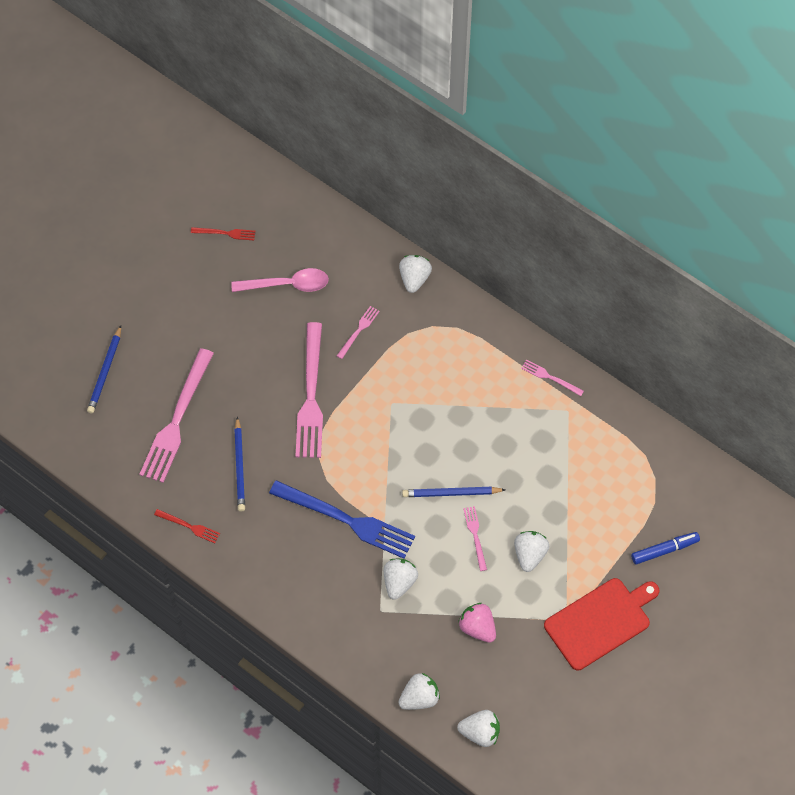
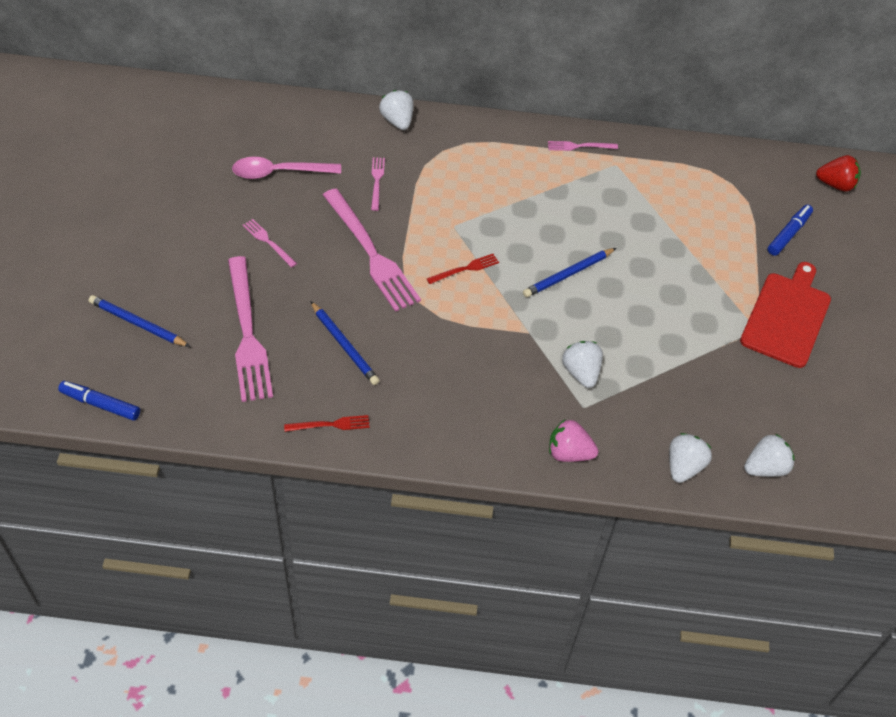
camera: 35 degrees left, 10 degrees down
blue pencil [87,325,121,414] -> blue pencil turned 135 degrees clockwise [89,295,191,347]
red fork [191,227,256,240] -> red fork moved to [427,254,499,284]
pink spoon [231,268,329,292] -> pink spoon turned 150 degrees counterclockwise [232,157,341,179]
blue fork [269,480,415,559] -> none
pink strawberry [458,603,496,643] -> pink strawberry moved to [549,420,598,462]
pink fork [463,506,487,571] -> pink fork moved to [243,219,297,268]
white strawberry [514,531,549,572] -> none
none -> blue marker [58,381,140,420]
none -> red strawberry [816,155,861,191]

